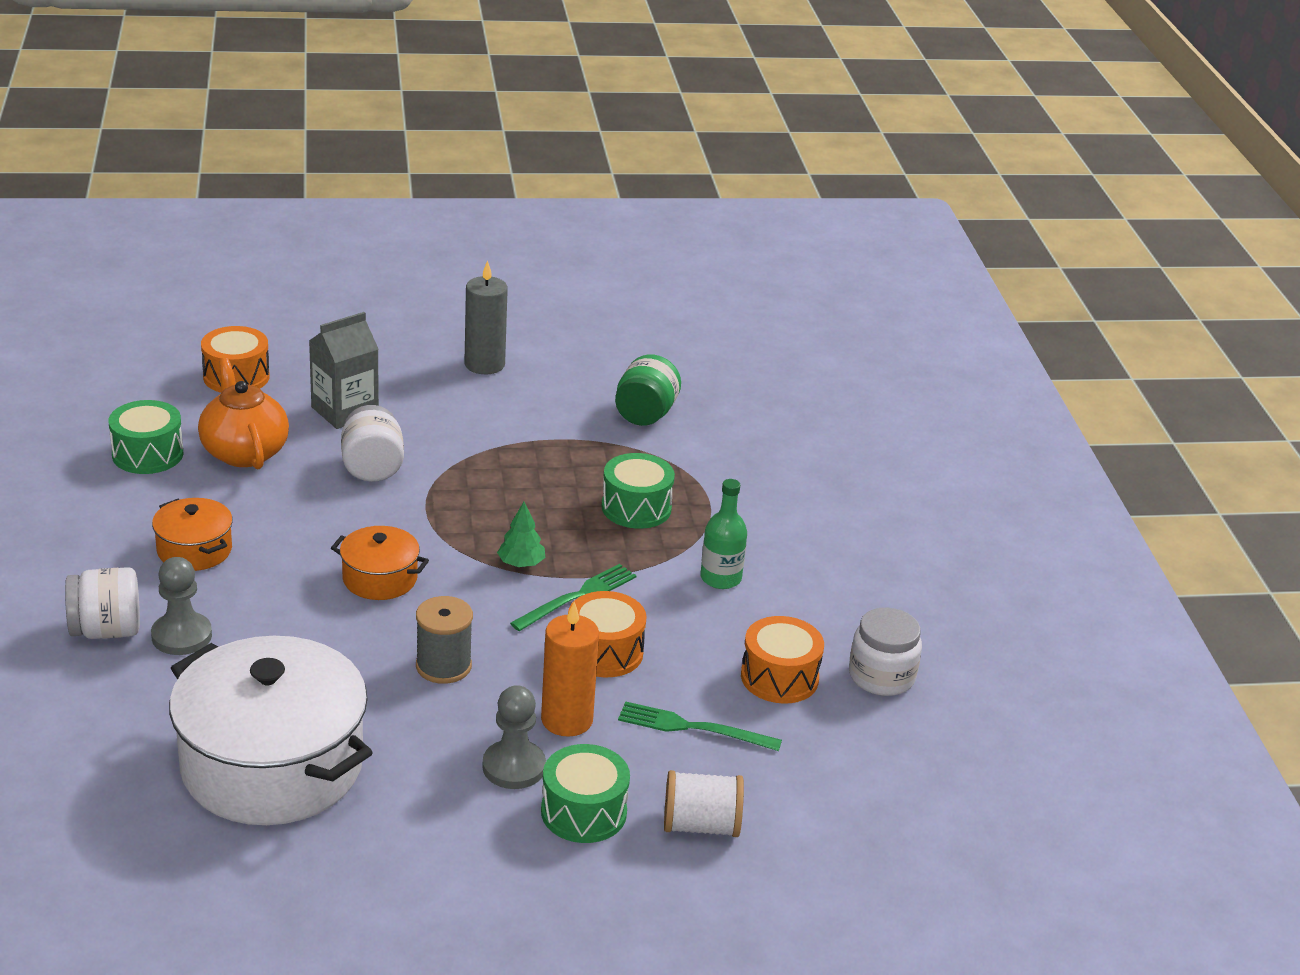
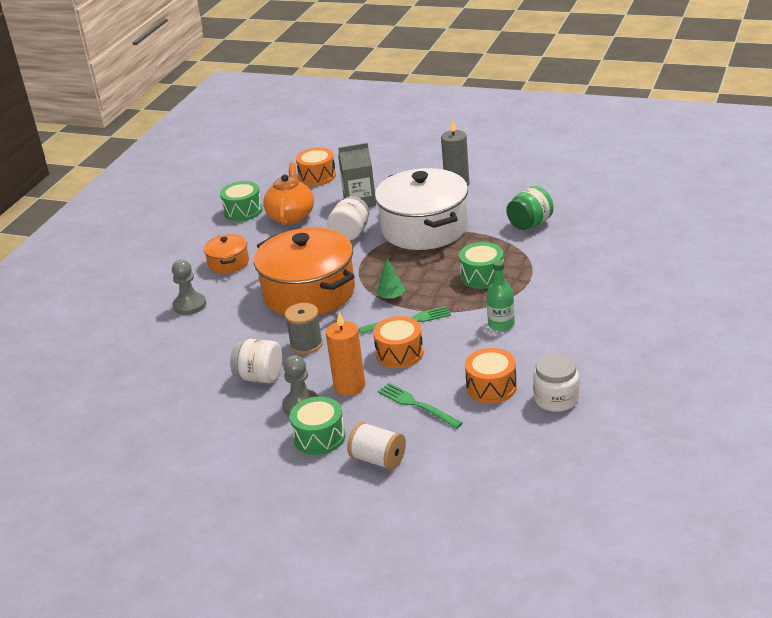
camera: 35 degrees right, 0 degrees up
white jar [65,567,140,639] -> white jar moved to [230,339,282,383]
white pot [169,636,373,825] -> white pot moved to [375,168,468,250]
orange pot [331,526,429,600] -> orange pot [254,228,355,316], size x2.13

